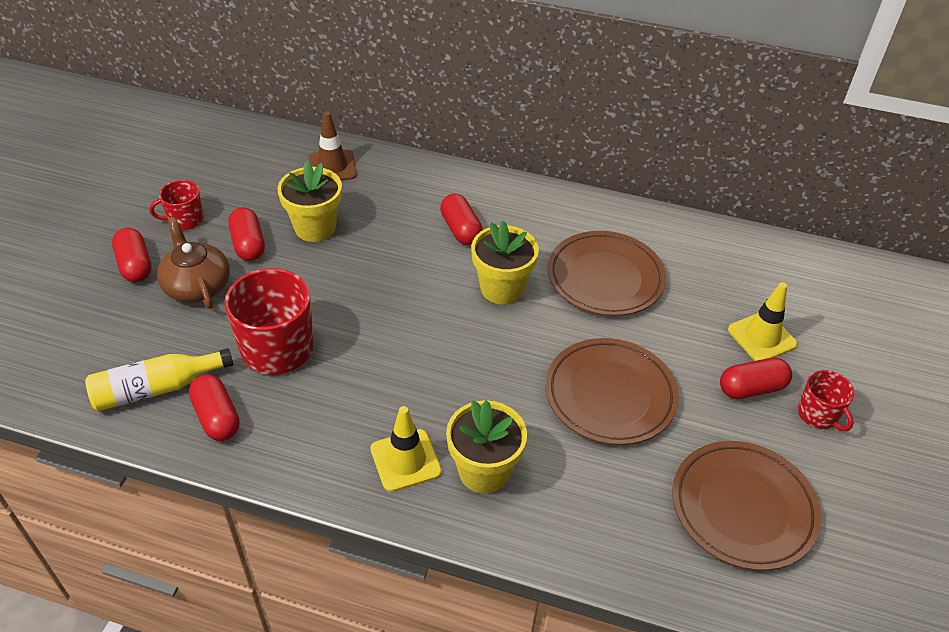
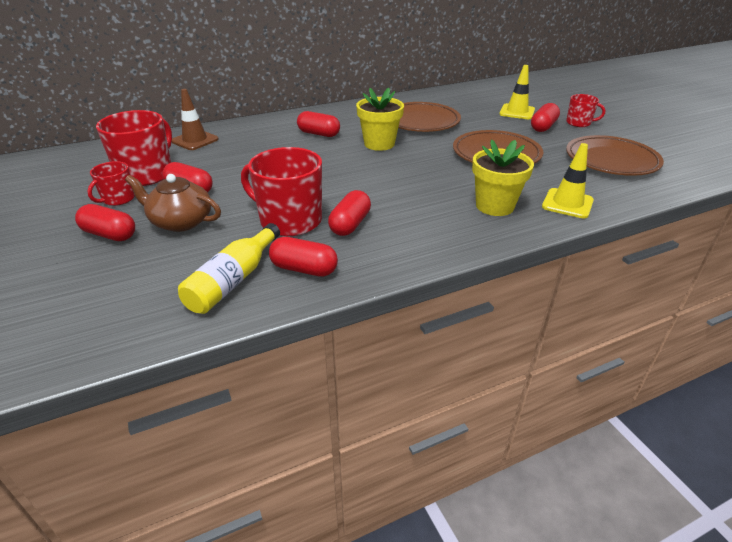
camera: 40 degrees left, 10 degrees down
yellow flower pot [277,161,342,242] -> none
yellow traffic cone [370,406,442,492] -> yellow traffic cone moved to [542,143,594,218]
none -> red mug [96,110,172,186]
none -> red capsule [328,190,371,236]

